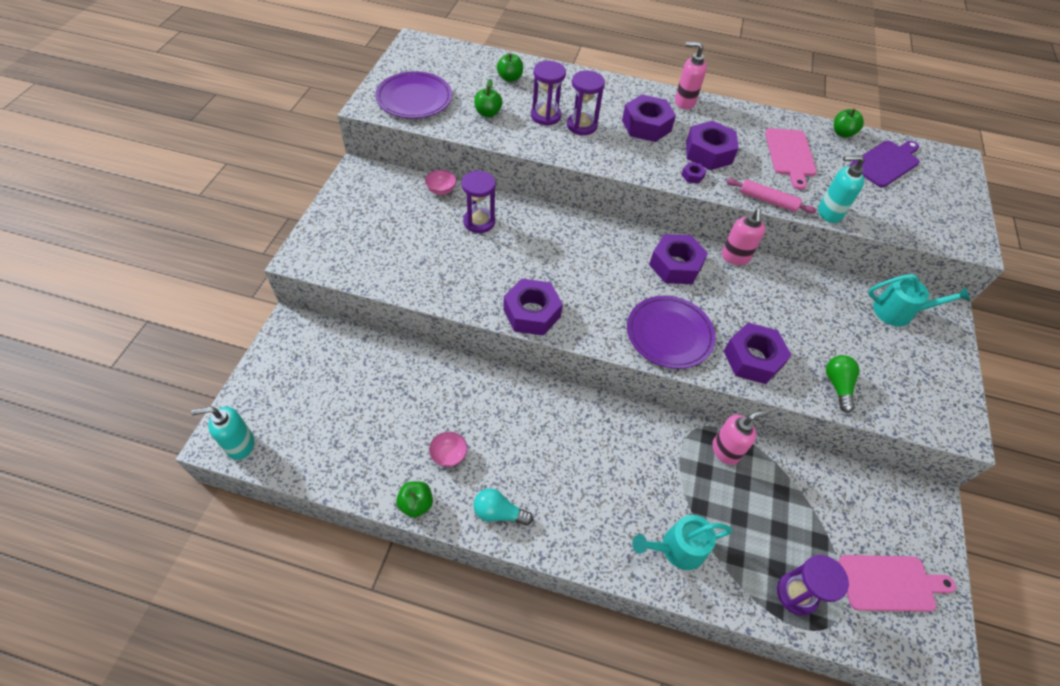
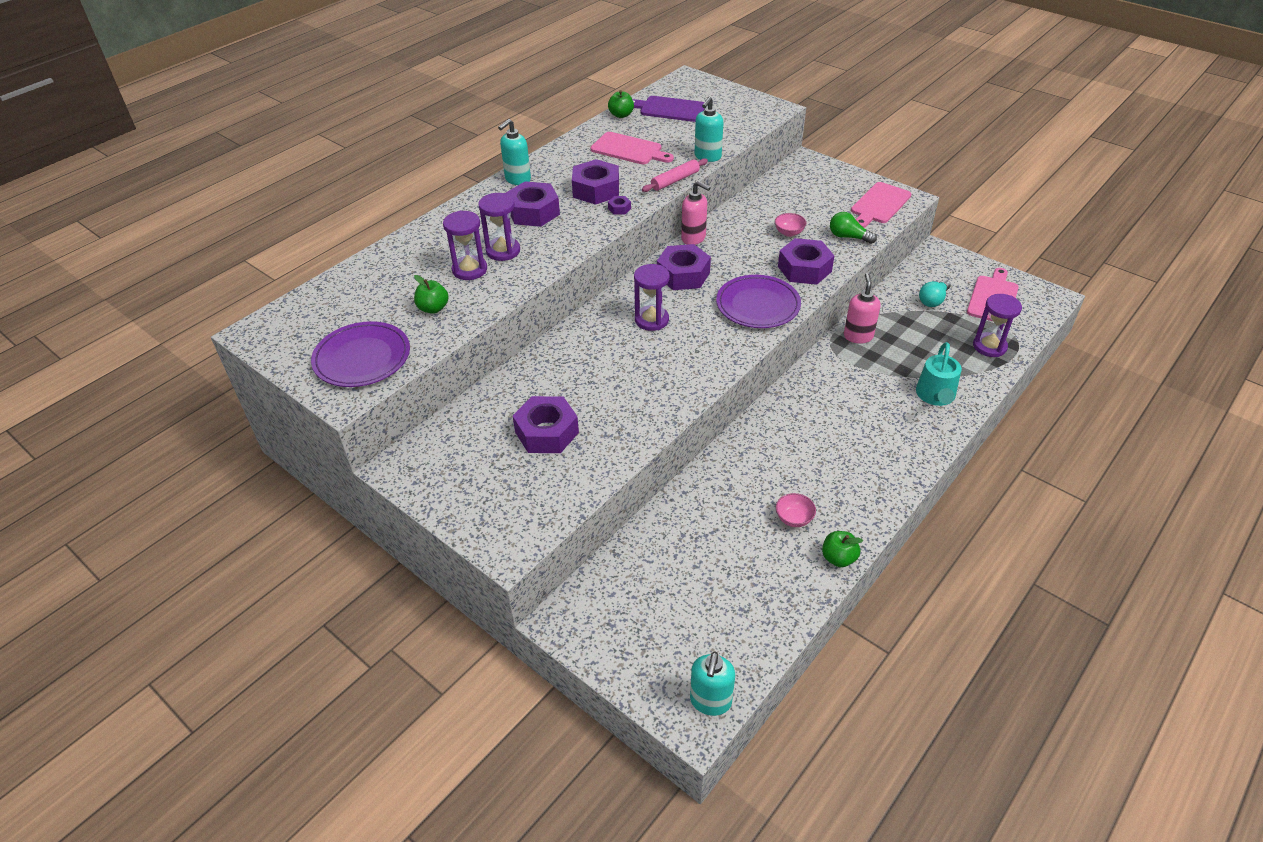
camera: 60 degrees left, 10 degrees down
pink bowl [425,170,456,195] -> pink bowl moved to [775,213,806,237]
purple hourglass [462,171,496,233] -> purple hourglass moved to [634,264,670,331]
turquoise light bulb [474,489,533,526] -> turquoise light bulb moved to [919,279,951,307]
green apple [497,53,523,82] -> none
purple nut [503,279,563,336] -> purple nut moved to [513,396,579,453]
pink soap dispenser [675,42,707,109] -> turquoise soap dispenser [498,119,531,185]
purple cutting board [850,141,920,187] -> purple cutting board turned 60 degrees counterclockwise [632,96,704,122]
turquoise watering can [868,274,970,327] -> none
none -> pink cutting board [851,182,912,228]

